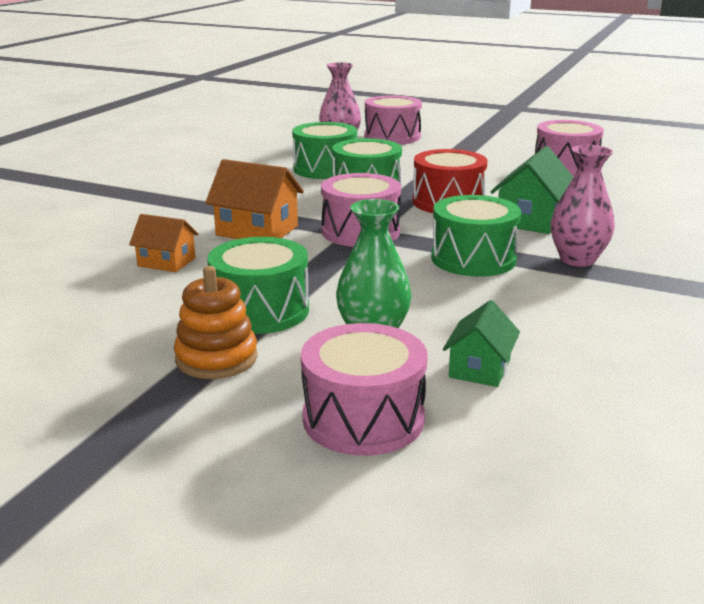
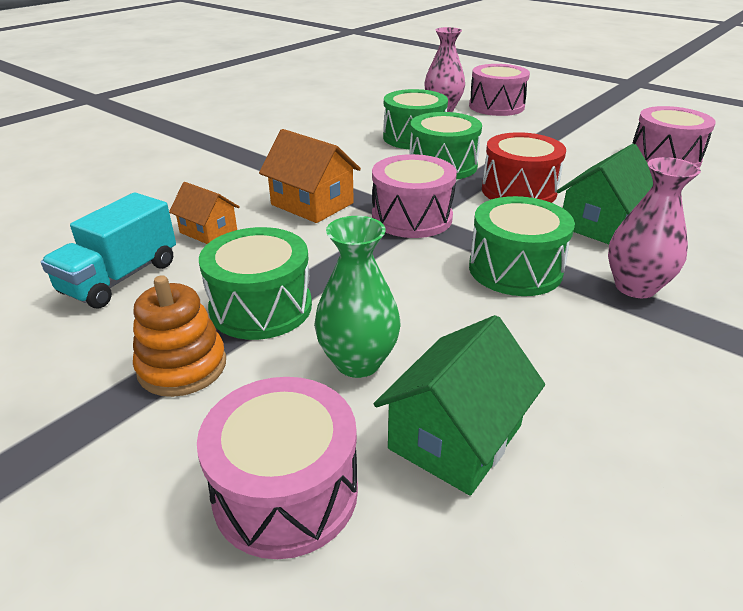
camera: 15 degrees right, 10 degrees up
green house [443,300,520,387] -> green house [374,315,545,496], size x1.58
none -> turquoise truck [41,193,176,308]

